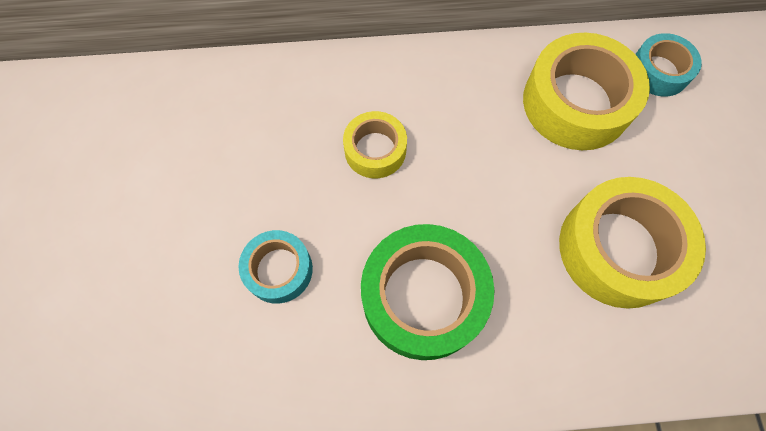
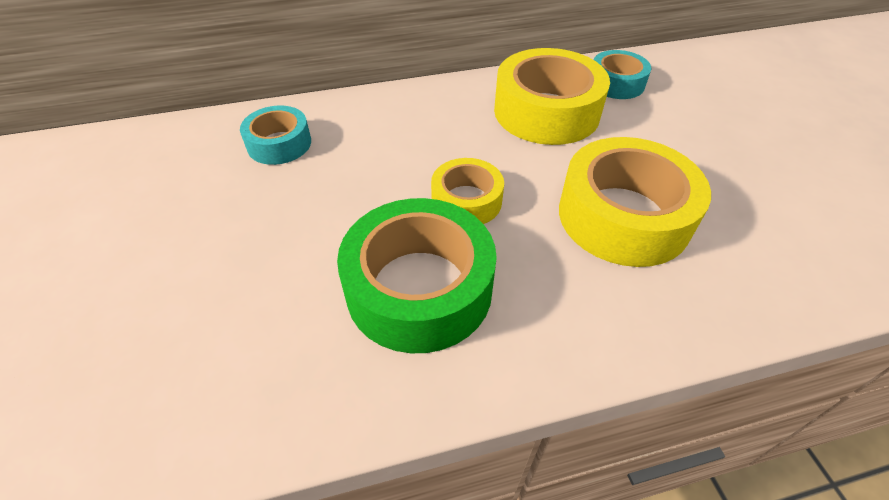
camera: 10 degrees left, 20 degrees down
turquoise tape [239,230,313,304] -> turquoise tape moved to [240,106,311,165]
yellow tape [343,111,407,178] -> yellow tape moved to [431,158,504,224]

